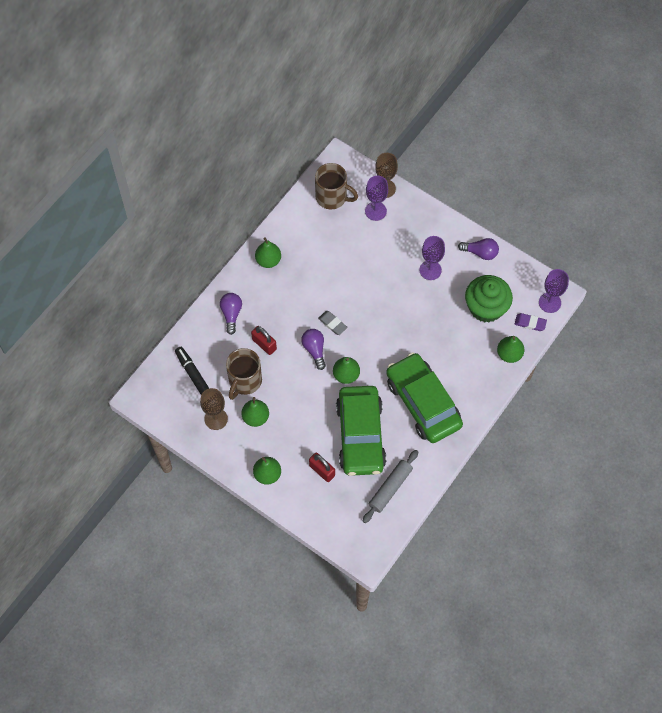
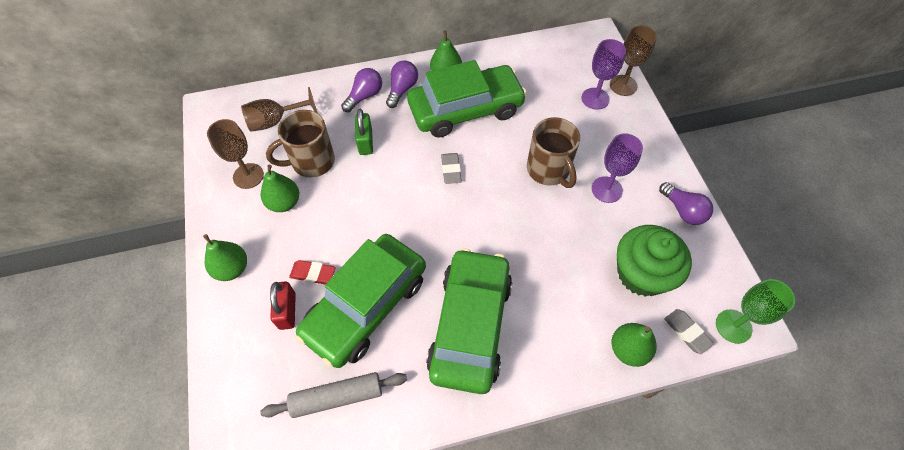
camera: 40 degrees right, 5 degrees down
black marker [175,347,209,395] -> brown goblet [241,87,317,132]
red padlock [251,326,277,355] -> green padlock [355,109,373,155]
purple light bulb [301,329,326,370] -> purple light bulb moved to [386,61,418,108]
brown mug [315,163,358,210] -> brown mug moved to [527,117,580,188]
green pear [333,357,360,384] -> none
purple eraser [515,313,547,331] -> grey eraser [664,309,714,354]
purple goblet [539,269,569,313] -> green goblet [716,279,795,344]
none -> red eraser [289,260,335,284]
none -> green car [407,60,527,138]

